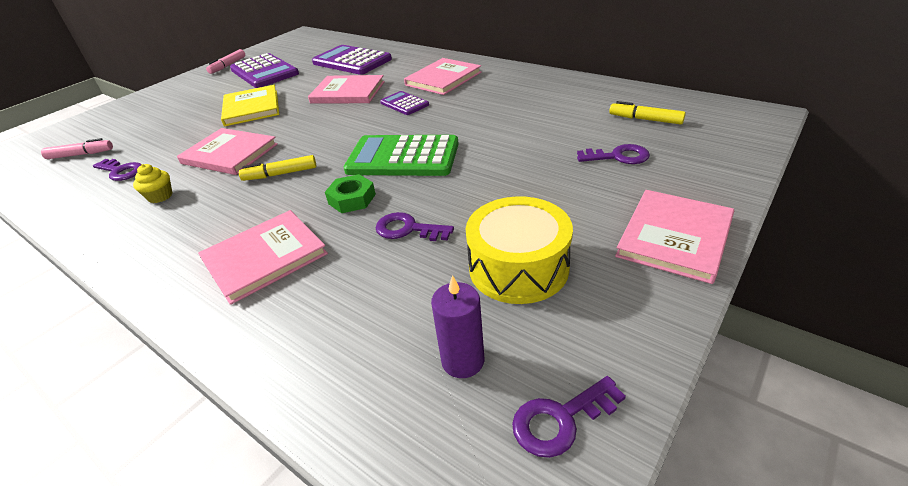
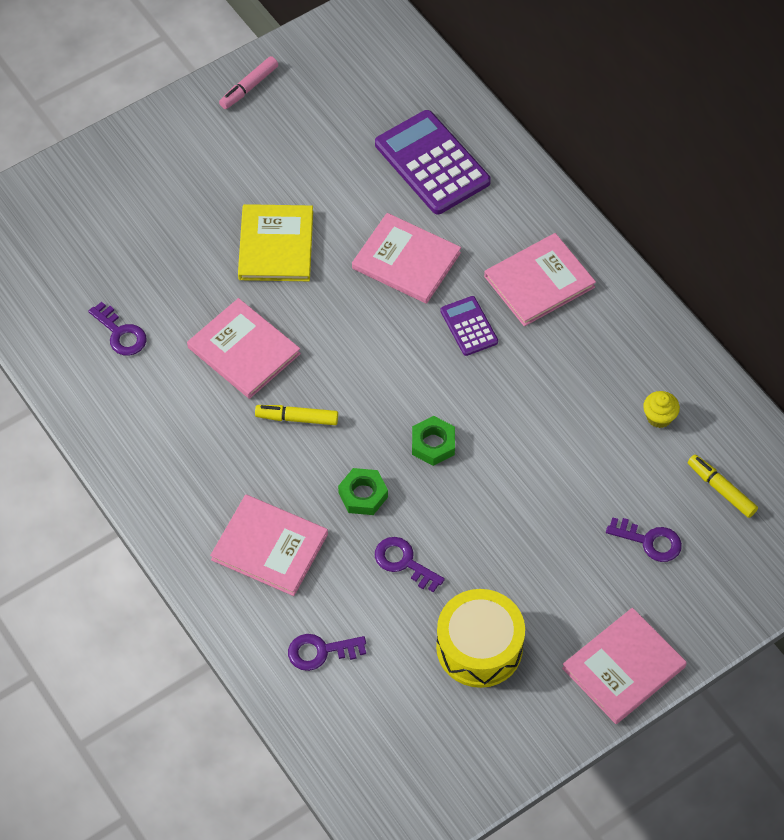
camera: 15 degrees right, 20 degrees up
pink marker [41,138,113,159] -> none
yellow cupcake [133,164,172,203] -> yellow cupcake moved to [643,391,680,428]
pink book [198,210,328,305] -> pink book turned 45 degrees clockwise [210,494,328,596]
purple calculator [230,53,299,88] -> none
green calculator [344,135,459,176] -> green nut [412,416,455,466]
purple candle [431,275,484,378] -> none
purple key [512,376,626,458] -> purple key moved to [288,634,366,671]

